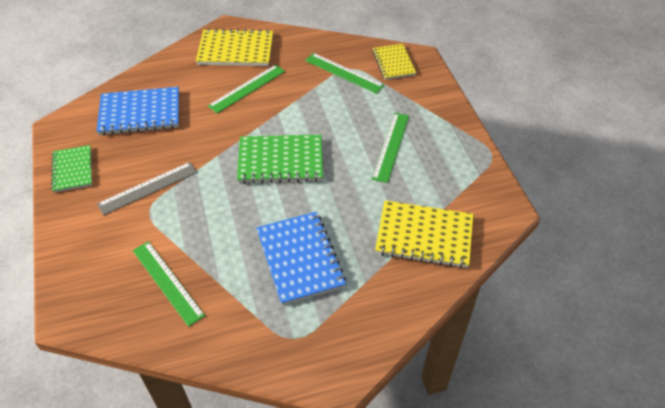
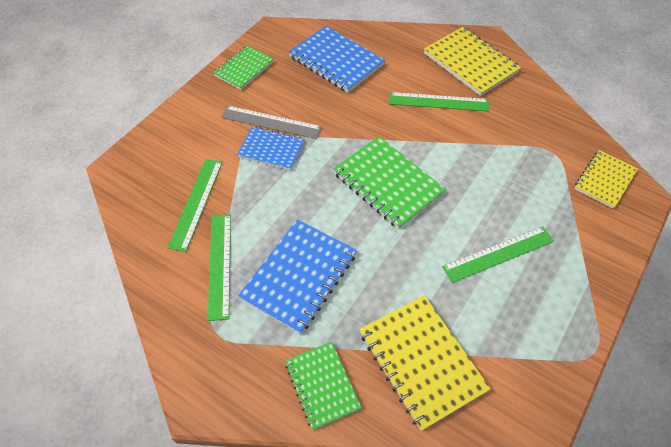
camera: 50 degrees right, 5 degrees up
green ruler [305,53,384,94] -> green ruler moved to [207,214,231,321]
none -> blue notebook [237,126,305,170]
none -> green notebook [285,342,362,430]

